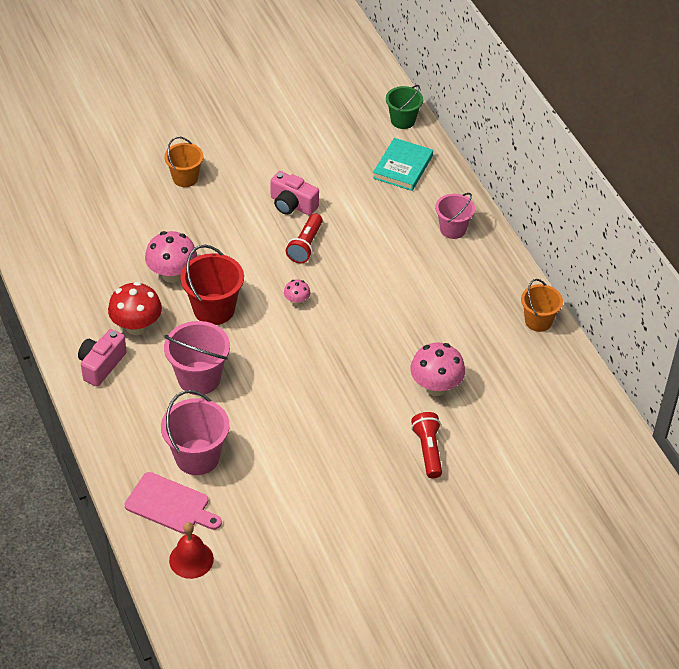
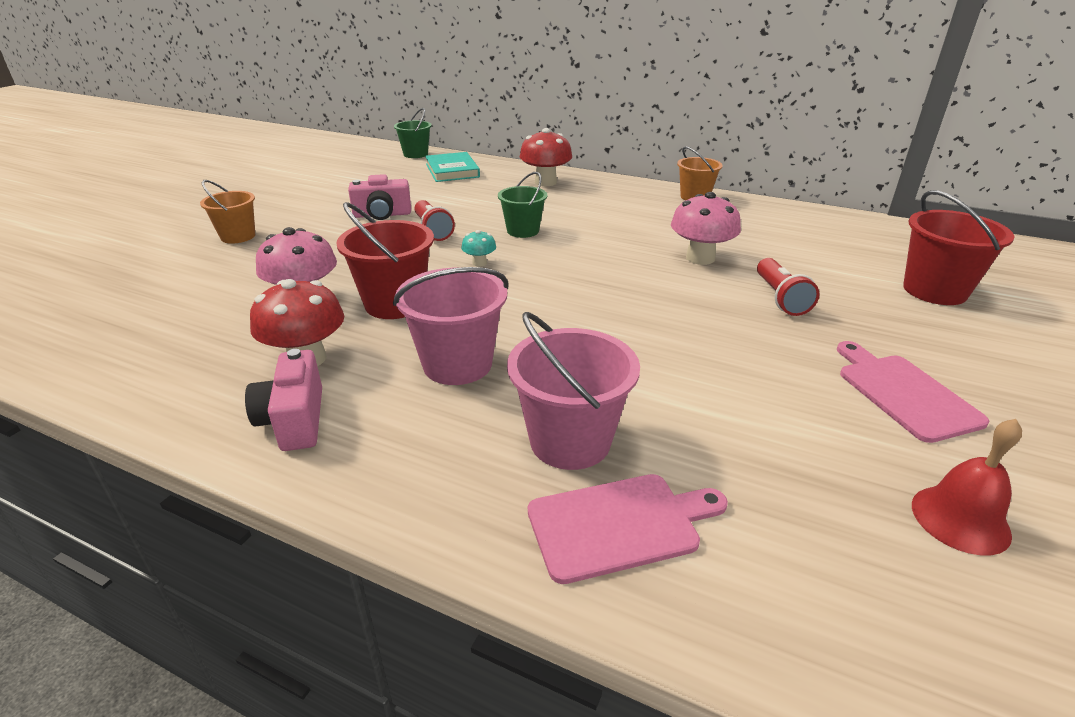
camera: 40 degrees left, 15 degrees down
red bell [169,522,214,579] -> red bell moved to [912,419,1022,555]
pink mushroom [284,279,310,306] -> turquoise mushroom [461,230,496,267]
red flashlight [411,412,442,478] -> red flashlight turned 135 degrees counterclockwise [757,258,820,316]
pink bucket [435,193,475,239] -> red mushroom [519,128,572,186]
none -> green bucket [498,172,547,238]
none -> pink cutting board [837,341,989,443]
none -> red bucket [903,190,1015,305]

